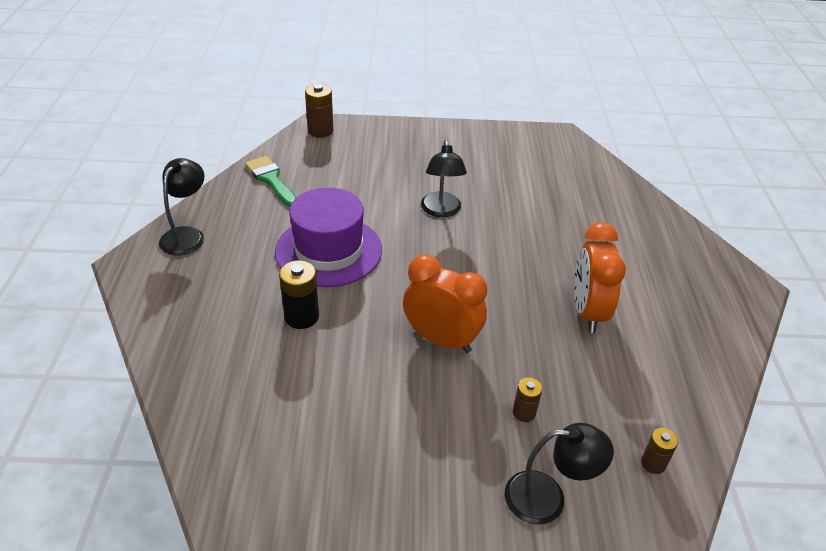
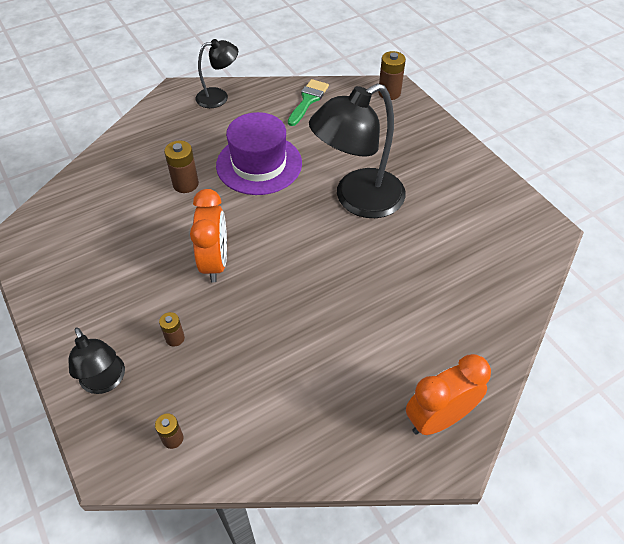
camera: 60 degrees right, 10 degrees up
black battery [279,260,319,329] -> brown battery [164,141,199,193]
black lamp [421,140,467,217] -> black lamp [309,83,406,218], size x1.86
orange clock [574,222,626,333] -> orange clock moved to [406,354,491,435]

